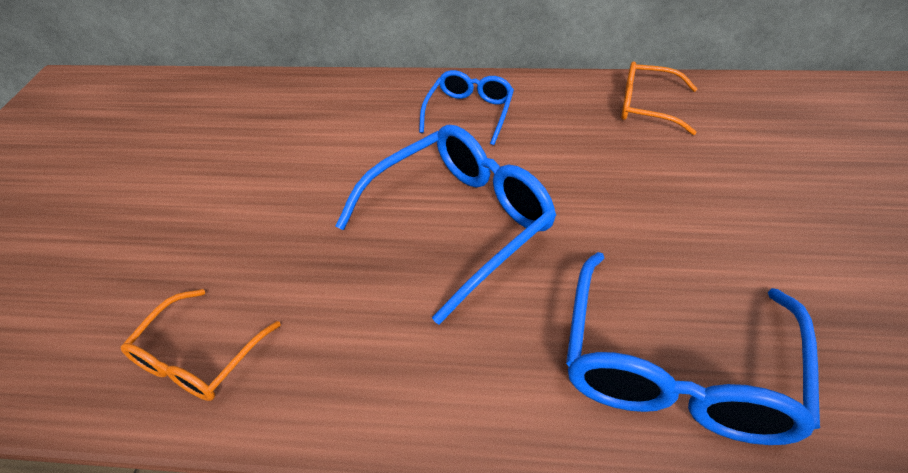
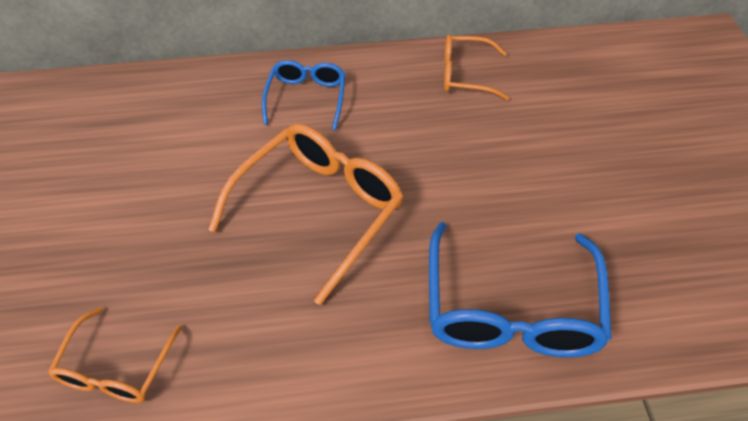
camera: 15 degrees left, 5 degrees up
blue glasses [336,125,556,324] -> orange glasses [208,124,404,305]

